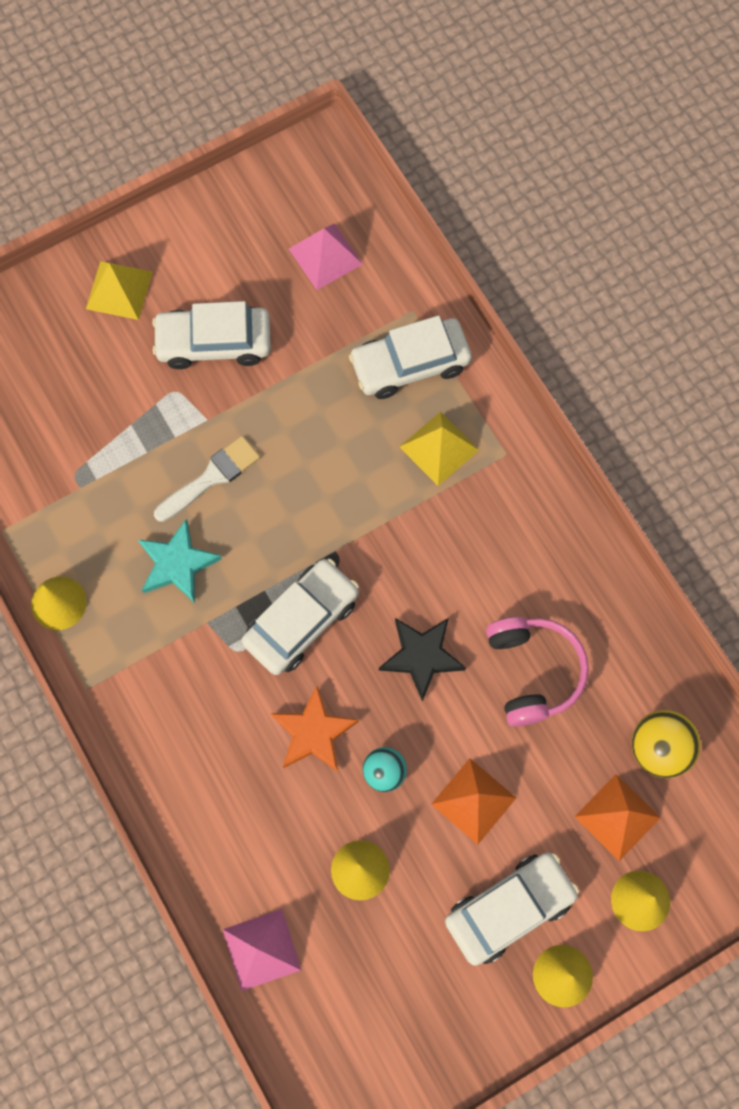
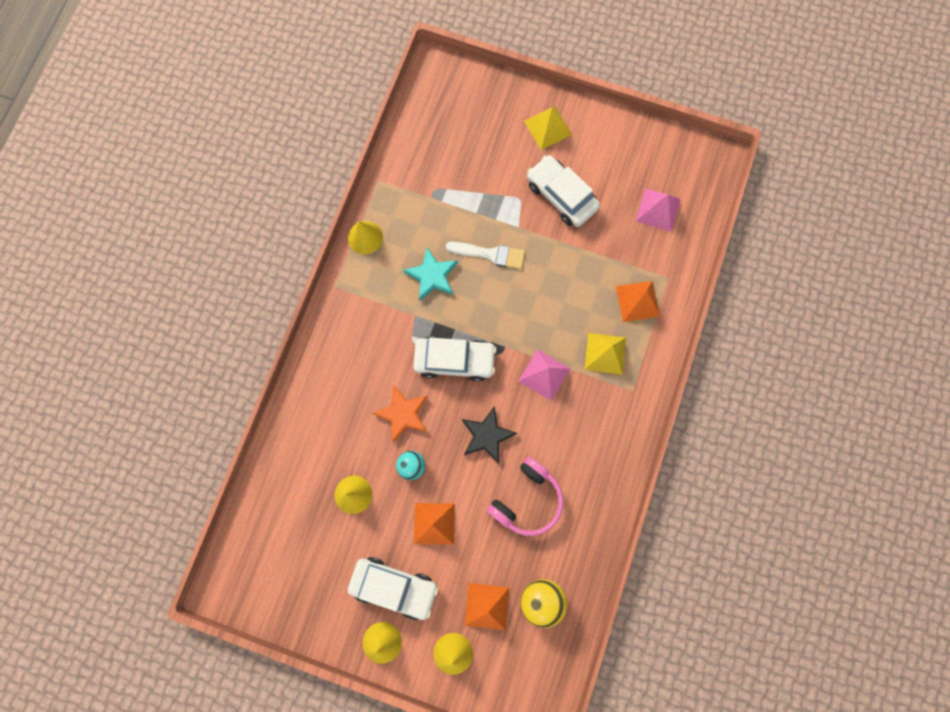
camera: 50 degrees right, 5 degrees up
pink pyramid [223,909,301,991] -> pink pyramid moved to [518,349,570,401]
white car [349,315,472,399] -> orange pyramid [616,281,660,322]

